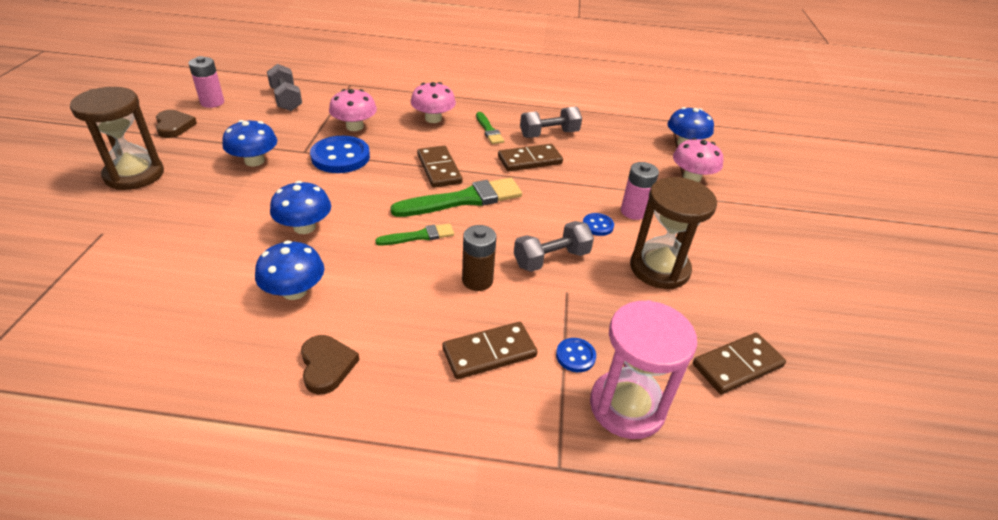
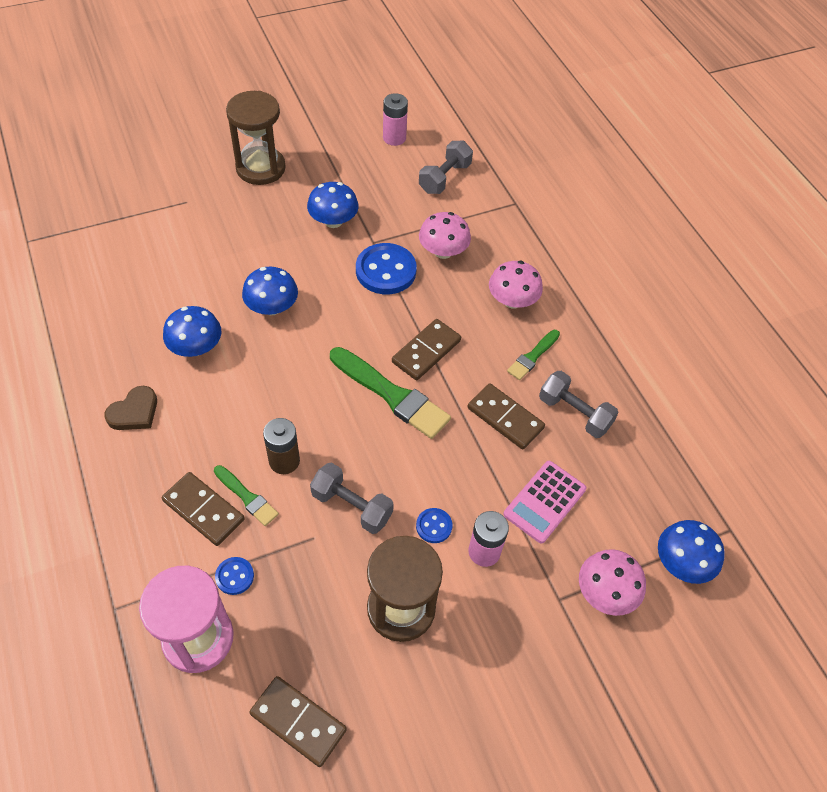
camera: 60 degrees right, 15 degrees up
brown heart [156,110,197,138] -> none
green brush [375,224,454,246] -> green brush moved to [214,465,279,526]
none -> pink calculator [503,461,587,544]

